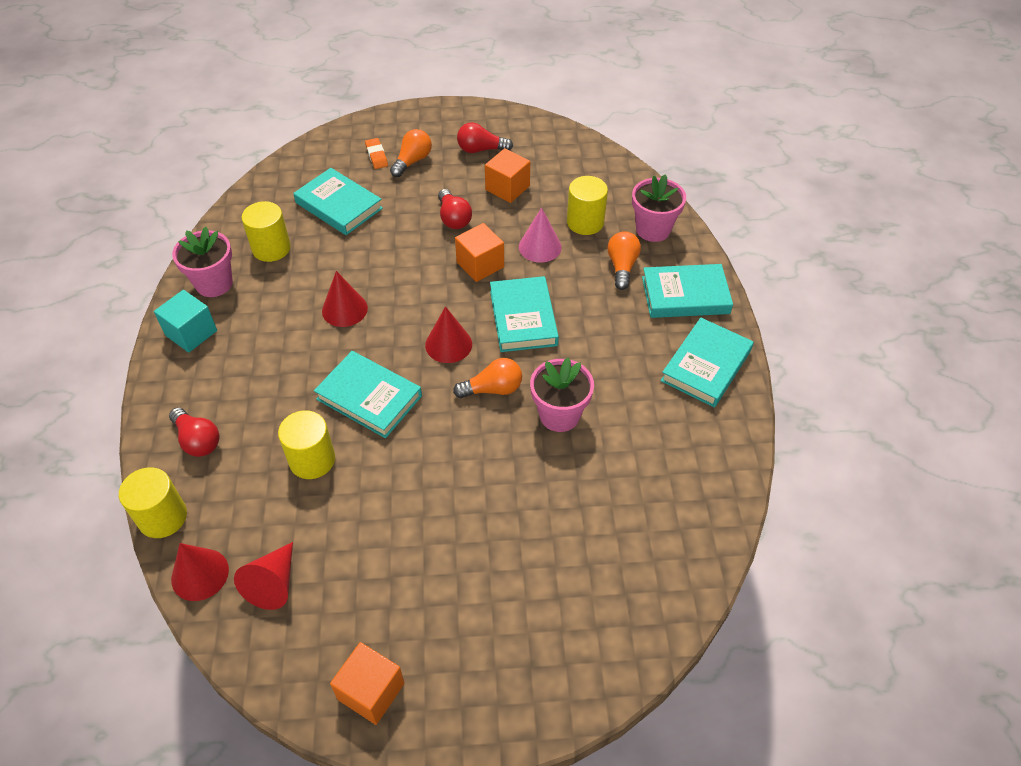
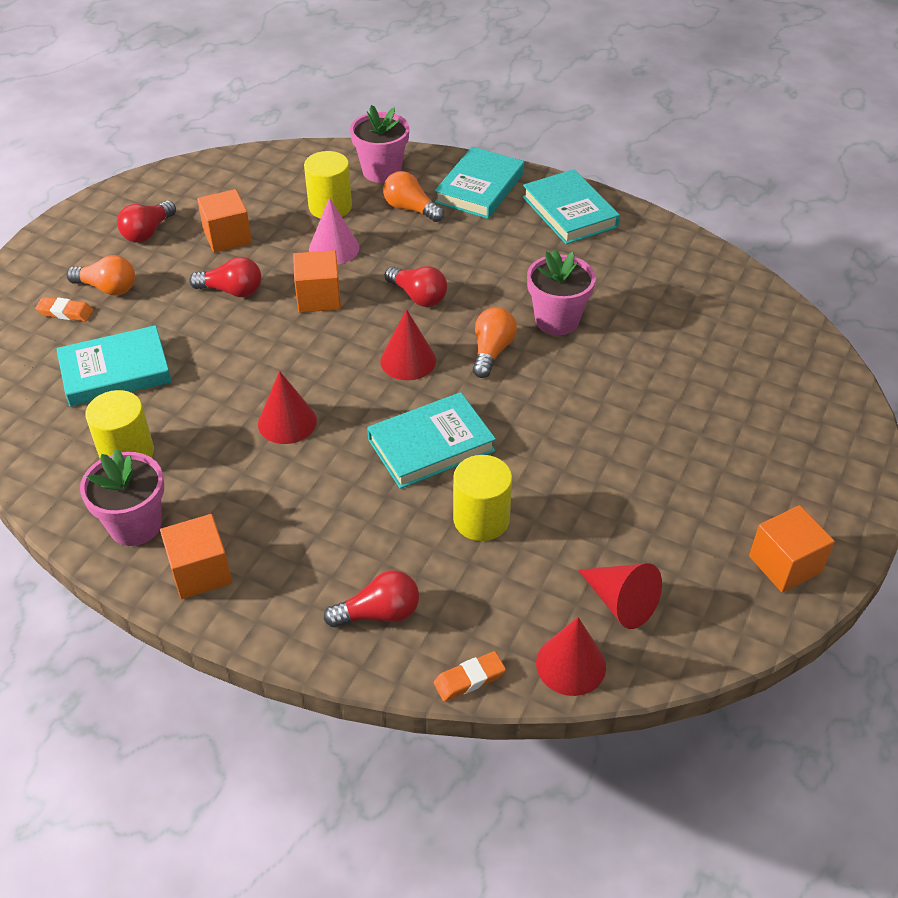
camera: 60 degrees left, 5 degrees down
yellow cylinder [119,467,187,538] -> orange eraser [434,651,506,701]
turquoise cube [154,290,217,353] -> orange cube [160,514,232,599]
orange light bulb [390,129,432,177] -> orange light bulb turned 135 degrees clockwise [67,255,135,296]
turquoise book [490,276,559,352] -> red light bulb [385,266,447,307]

